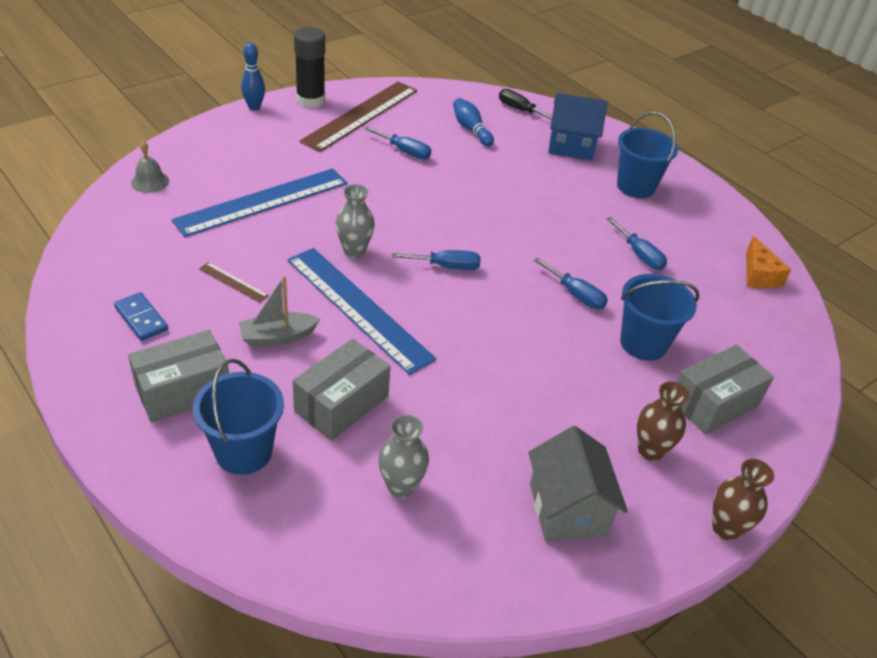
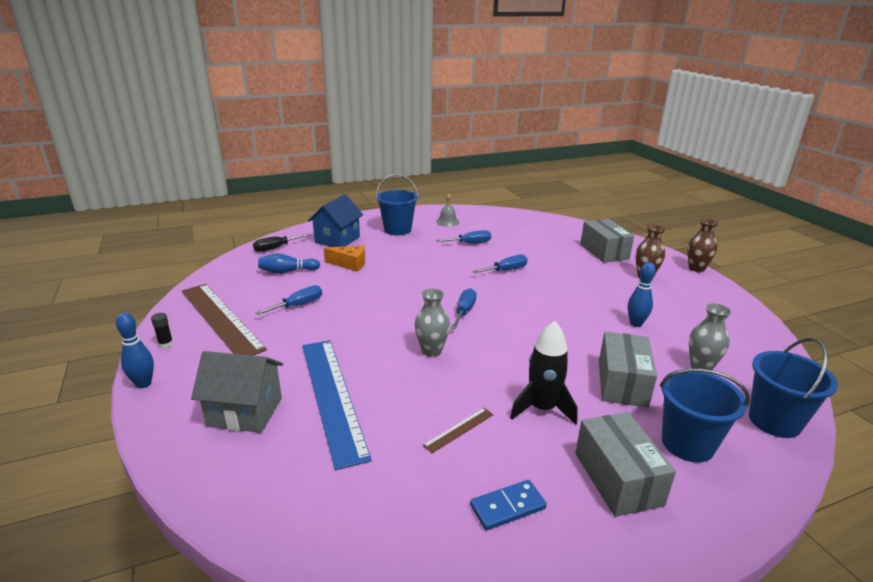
camera: 70 degrees left, 15 degrees down
grey bell [131,141,169,193] -> grey bell moved to [436,193,459,227]
grey boat [239,276,320,347] -> black rocket [510,321,578,425]
blue ruler [287,248,436,375] -> none
grey box [293,339,391,440] -> grey box turned 45 degrees clockwise [599,331,657,408]
black glue stick [294,27,325,108] -> black glue stick [151,313,173,348], size x0.42
grey house [528,426,628,541] -> grey house moved to [191,351,283,433]
blue bucket [620,274,699,361] -> blue bucket moved to [749,337,838,438]
orange cheese [746,236,791,288] -> orange cheese moved to [324,245,365,272]
none -> blue bowling pin [628,262,656,327]

